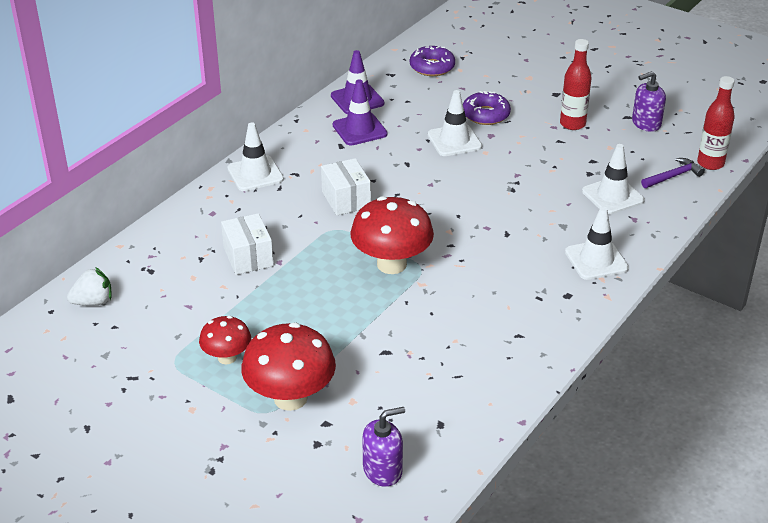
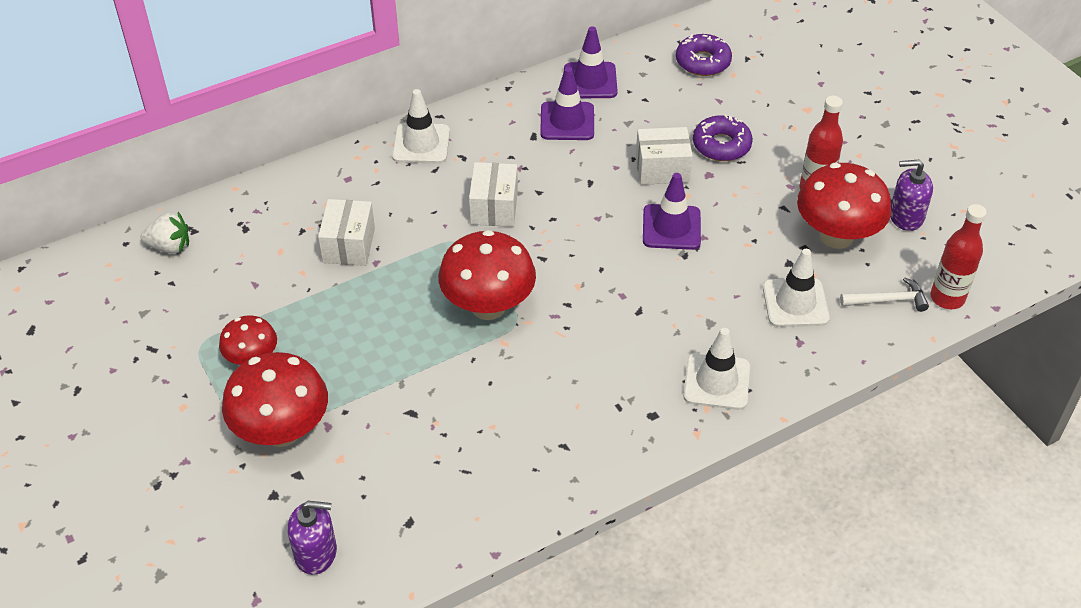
camera: 25 degrees right, 10 degrees up
white traffic cone [427,90,482,156] -> white box [636,127,693,185]
purple hammer [641,158,705,188] -> white hammer [840,277,929,312]
none -> purple traffic cone [643,173,701,250]
none -> red mushroom [797,163,891,249]

